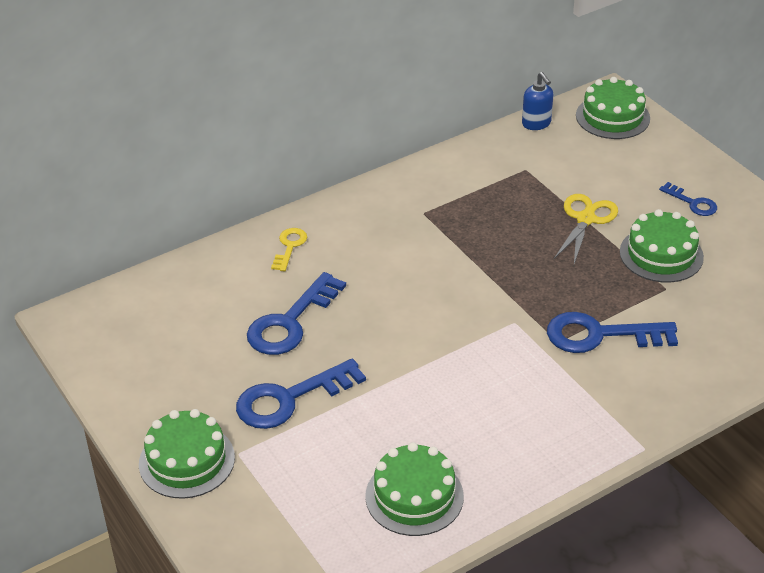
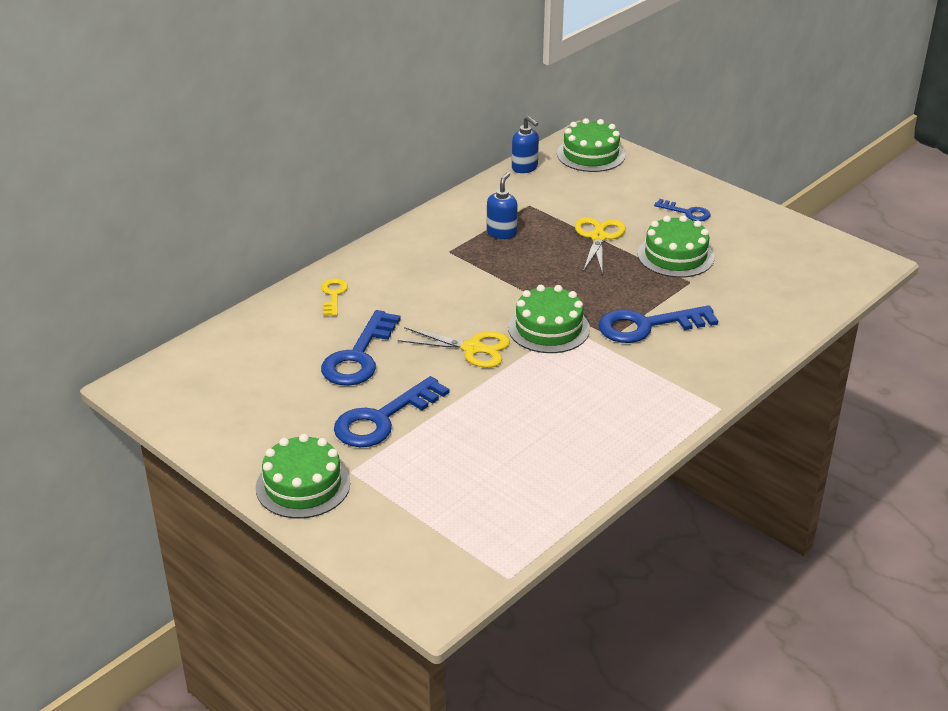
camera: 15 degrees left, 5 degrees down
green cake [365,442,464,536] -> green cake moved to [508,285,590,353]
none -> yellow scissors [398,327,510,368]
none -> blue soap dispenser [487,172,518,239]

